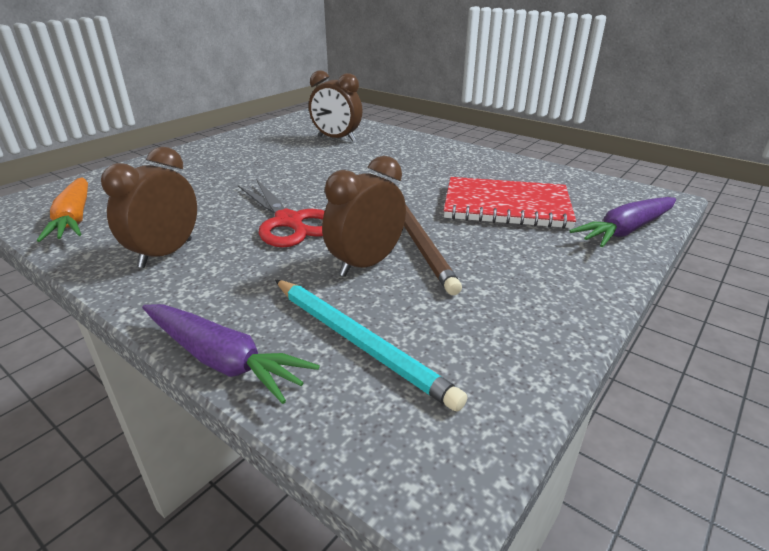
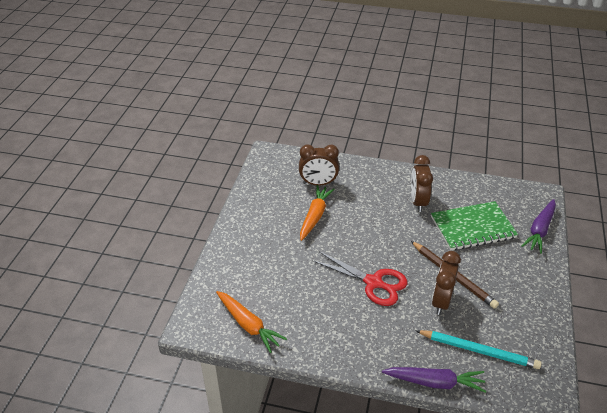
camera: 25 degrees left, 10 degrees up
brown clock [101,147,197,268] -> brown clock moved to [411,155,433,212]
red notebook [444,177,576,229] -> green notebook [431,201,518,251]
none -> orange carrot [300,185,335,241]

